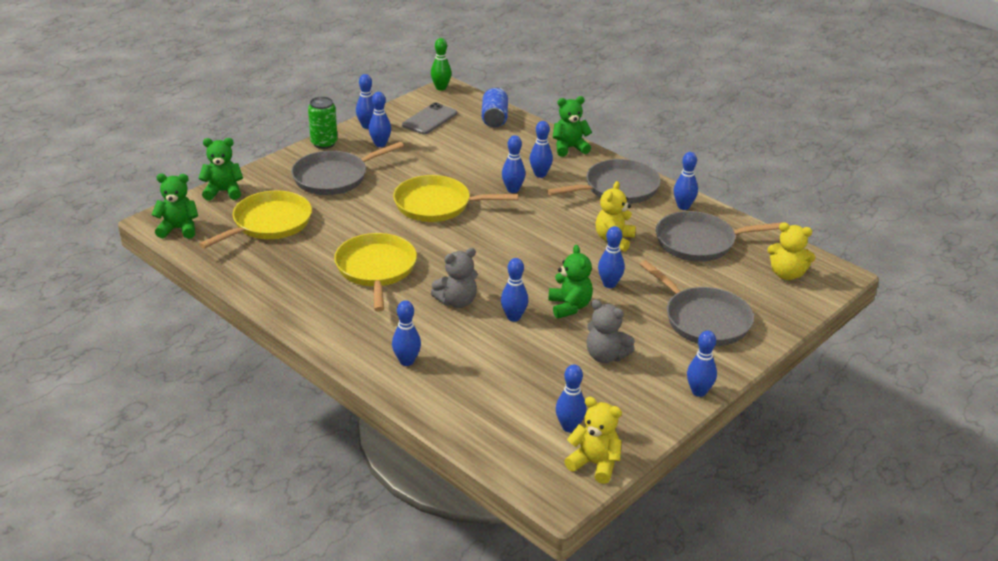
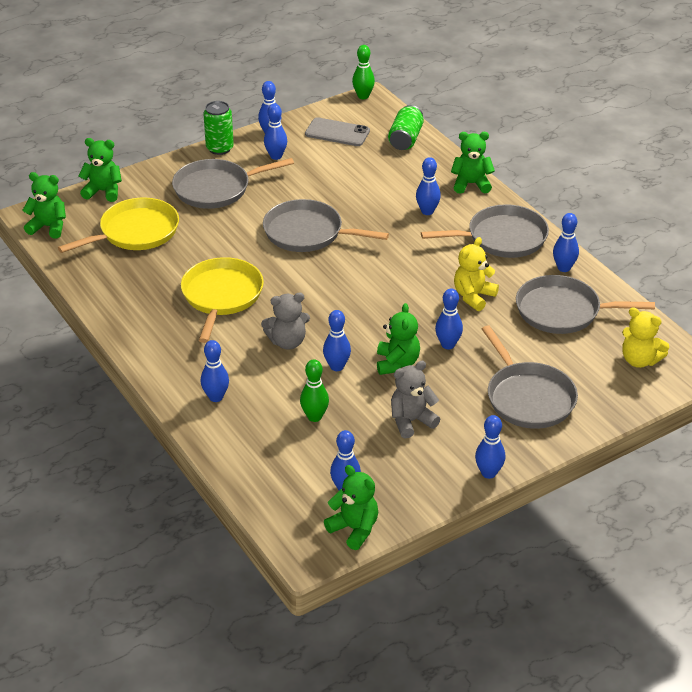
camera: 15 degrees right, 5 degrees up
yellow pan [393,175,518,222] -> grey pan [263,199,389,252]
grey phone [402,102,457,134] -> grey phone turned 60 degrees clockwise [305,117,370,146]
blue can [481,87,508,127] -> green can [388,105,424,150]
blue bowling pin [502,135,526,193] -> none
yellow teddy bear [564,397,622,484] -> green teddy bear [324,465,378,550]
grey teddy bear [587,299,635,363] -> grey teddy bear turned 105 degrees clockwise [391,361,440,439]
none -> green bowling pin [300,359,329,422]

